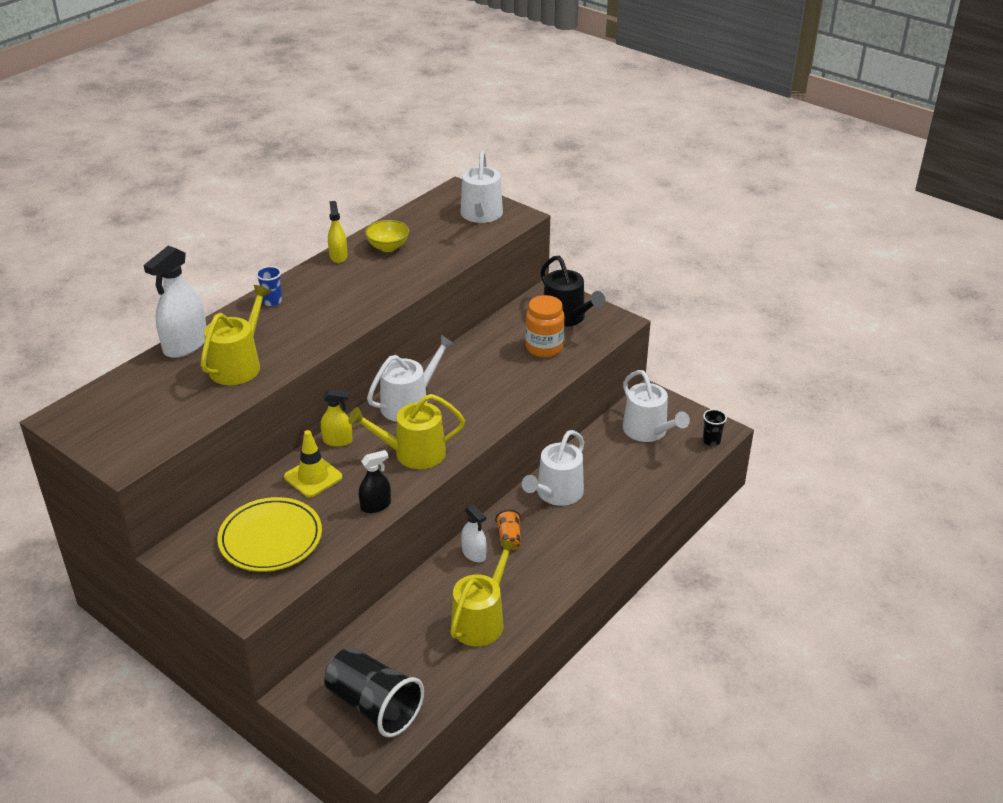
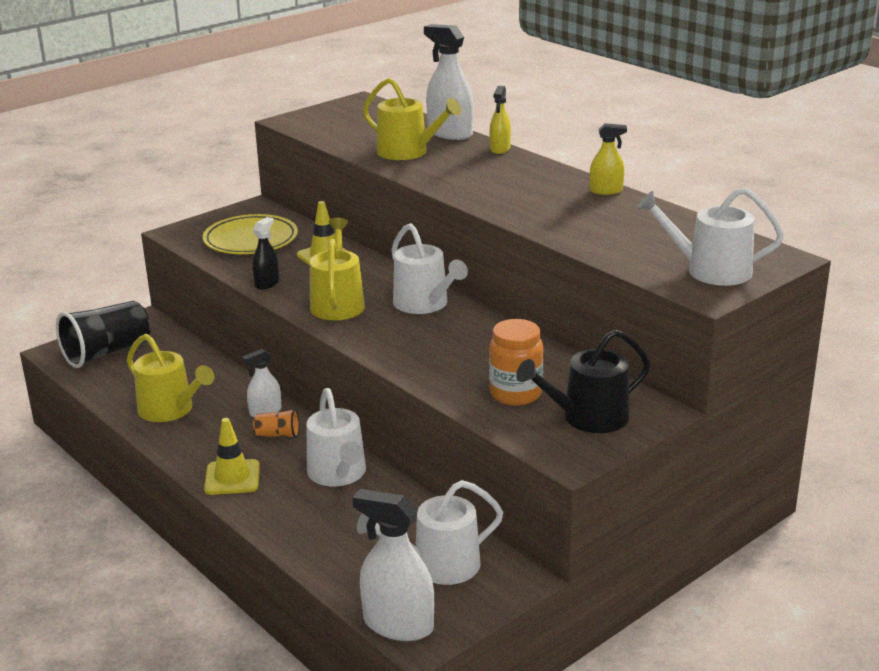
camera: 100 degrees right, 10 degrees down
blue cup [256,266,282,306] -> none
yellow spray bottle [321,389,353,447] -> yellow spray bottle moved to [490,86,511,154]
black spray bottle [359,450,391,513] -> black spray bottle turned 135 degrees counterclockwise [252,217,279,290]
yellow bowl [365,220,409,252] -> none
white watering can [522,430,584,506] -> white watering can turned 150 degrees counterclockwise [307,388,366,486]
black cup [703,409,727,446] -> white spray bottle [352,489,434,641]
none -> yellow traffic cone [204,418,260,495]

